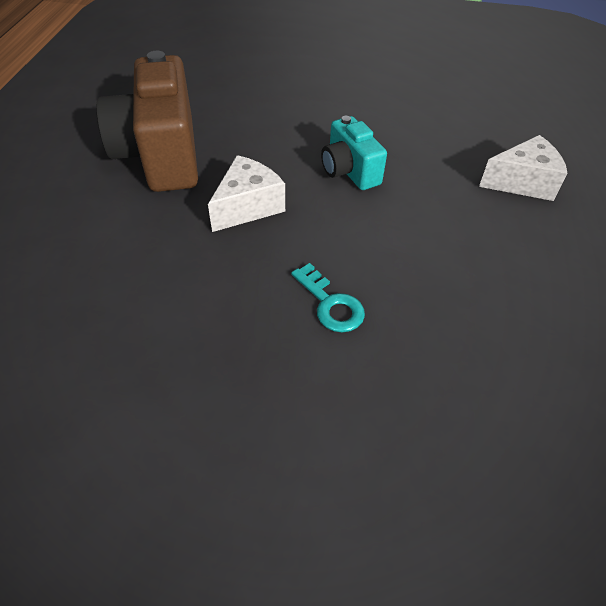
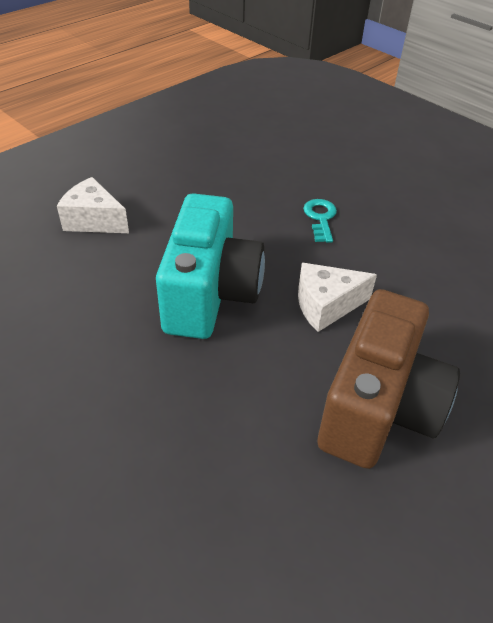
camera: 145 degrees left, 5 degrees down
turquoise camera [321,116,387,190] -> turquoise camera [156,193,265,339], size x1.84

